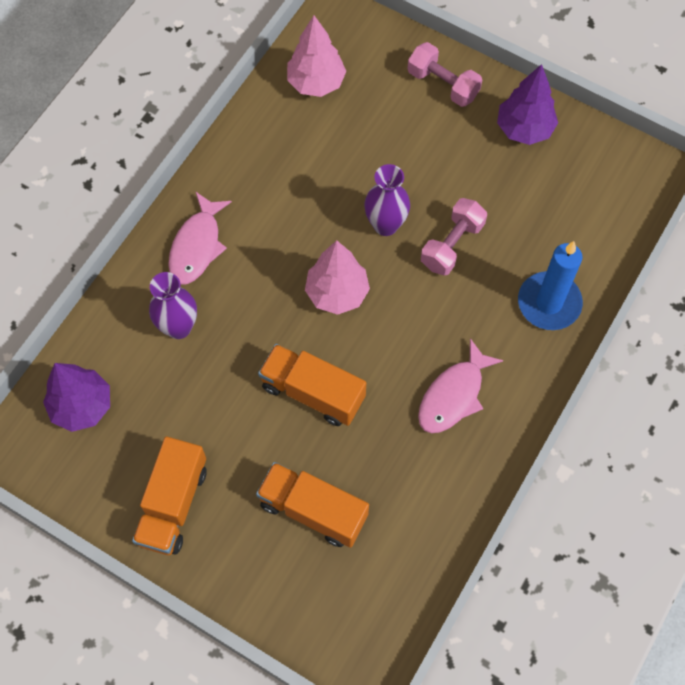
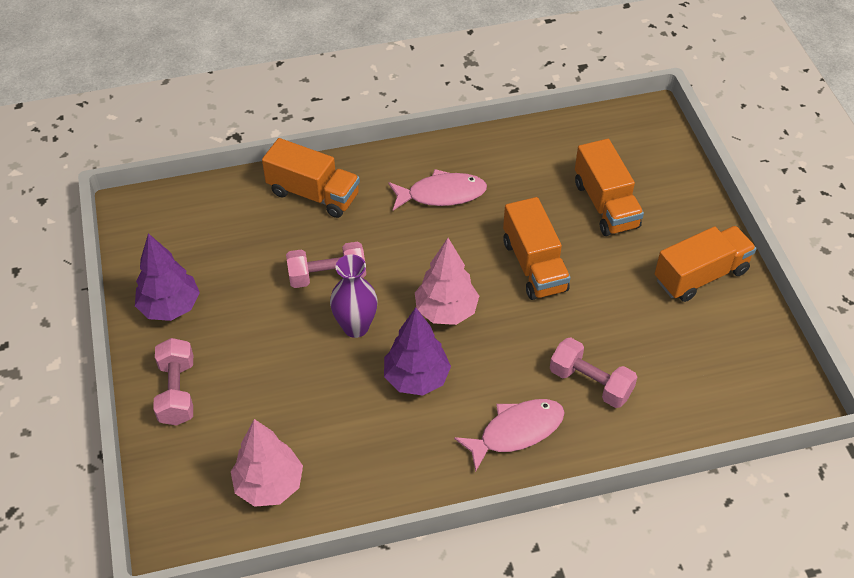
camera: 135 degrees left, 15 degrees down
purple tree [43,363,110,432] -> purple tree moved to [384,308,451,396]
purple vase [149,272,197,339] -> pink dumbbell [550,338,637,408]
blue candle [518,241,583,330] -> orange truck [262,138,360,218]

